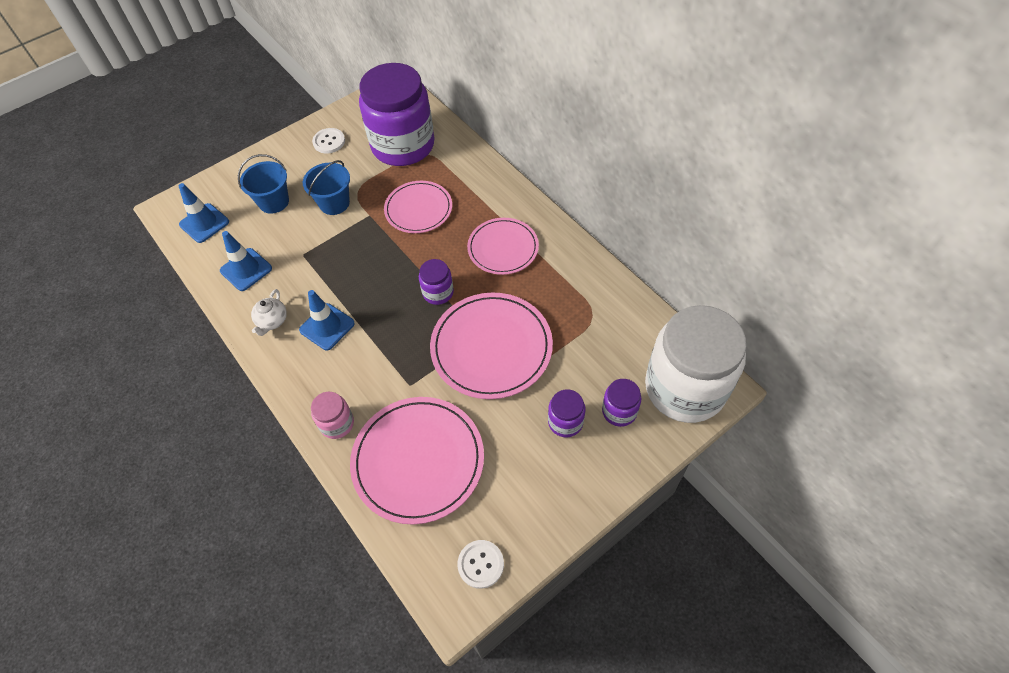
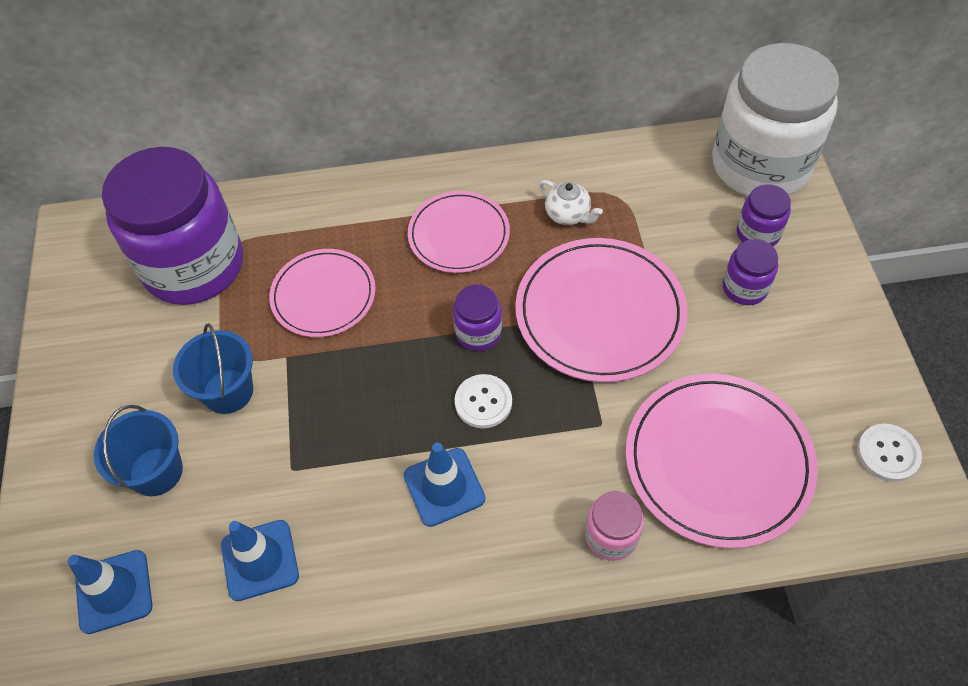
camera: 60 degrees left, 0 degrees up
white teapot [251,289,287,336] -> white teapot moved to [539,180,603,225]
white button [312,128,345,154] -> white button moved to [455,374,512,428]

